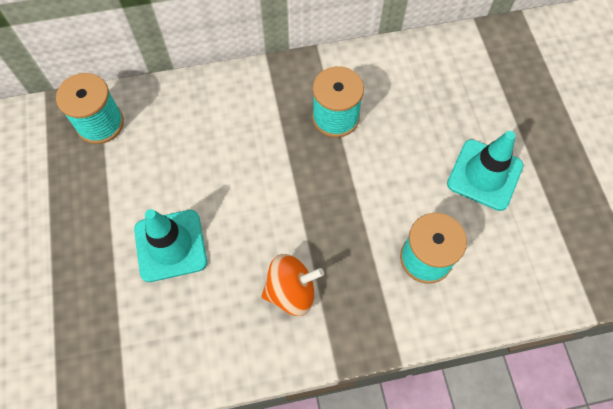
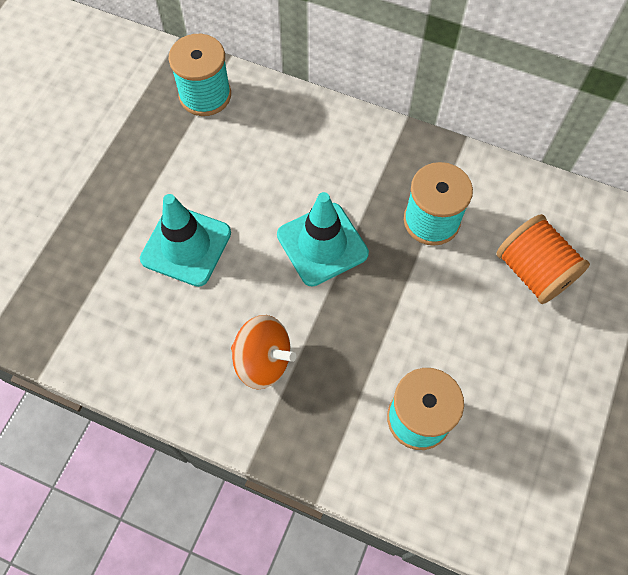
camera: 35 degrees right, 0 degrees up
turquoise traffic cone [447,131,523,211] -> turquoise traffic cone moved to [277,192,369,286]
none -> orange spool [496,214,590,304]

